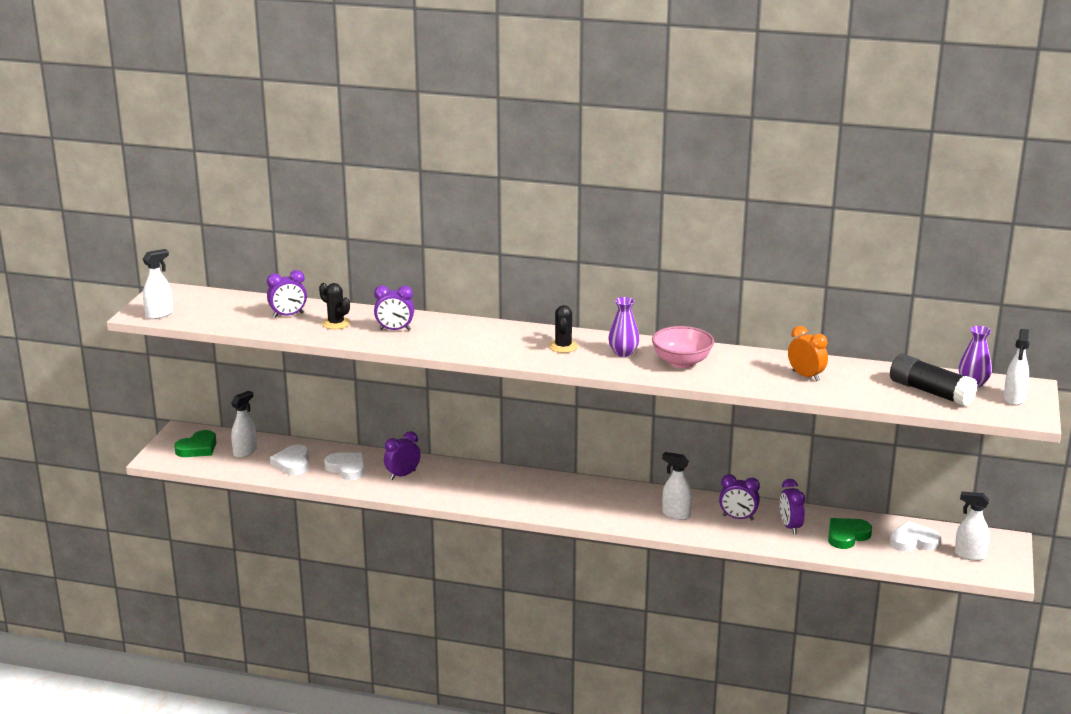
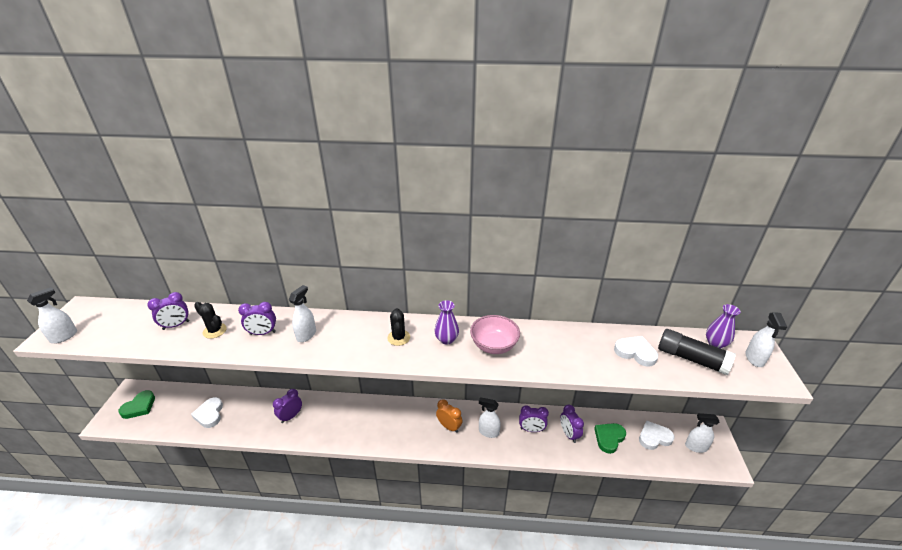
camera: 10 degrees left, 10 degrees up
white spray bottle [231,391,257,458] -> white spray bottle moved to [289,285,316,342]
white heart [324,453,365,480] -> white heart moved to [614,336,658,367]
orange clock [788,326,828,381] -> orange clock moved to [436,399,463,433]

